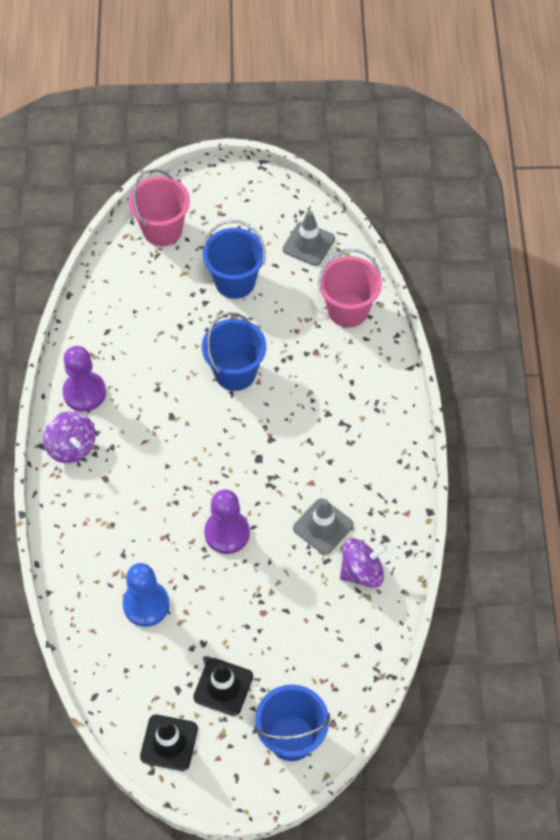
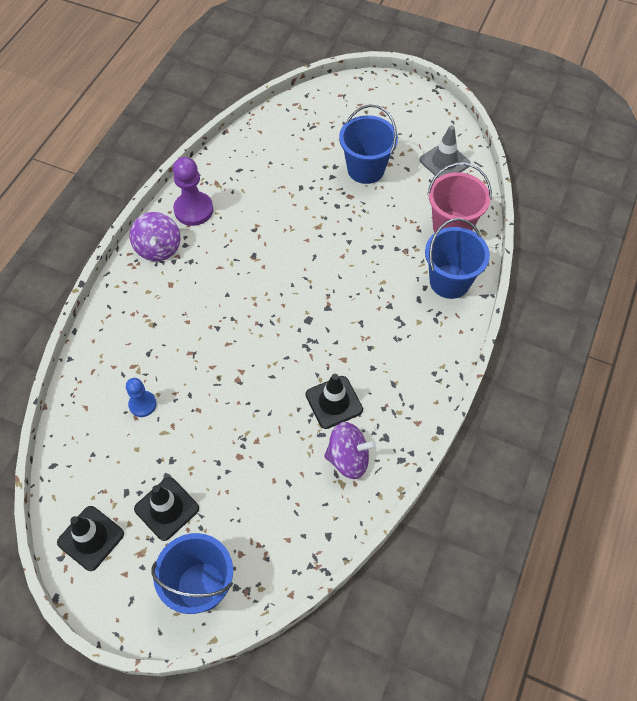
camera: 25 degrees right, 0 degrees up
blue pawn [123,563,170,627] -> blue pawn [126,378,157,417], size x0.61
pink bucket [129,169,190,246] -> none
blue bucket [202,312,266,391] -> blue bucket moved to [425,218,490,299]
purple pawn [204,489,250,554] -> none
grey traffic cone [293,498,354,555] -> black traffic cone [306,374,363,429]

